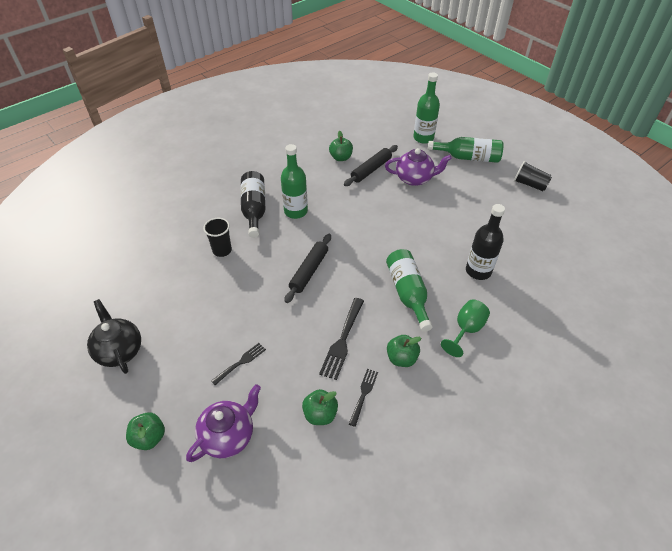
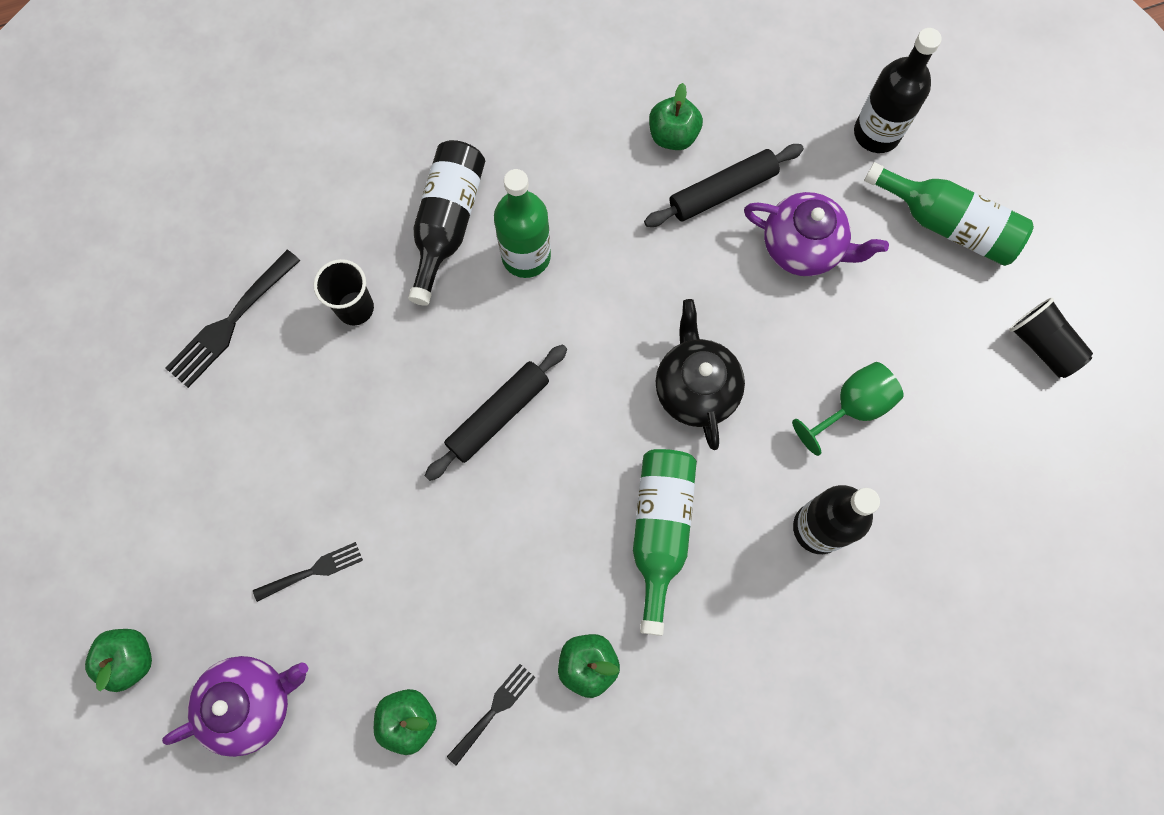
camera: 20 degrees right, 25 degrees up
black teapot [87,299,141,374] -> black teapot moved to [656,299,745,450]
black fork [319,298,364,380] -> black fork moved to [165,250,300,388]
green bottle [413,72,440,144] -> black bottle [854,28,942,153]
green goblet [441,300,490,357] -> green goblet moved to [792,362,904,456]

